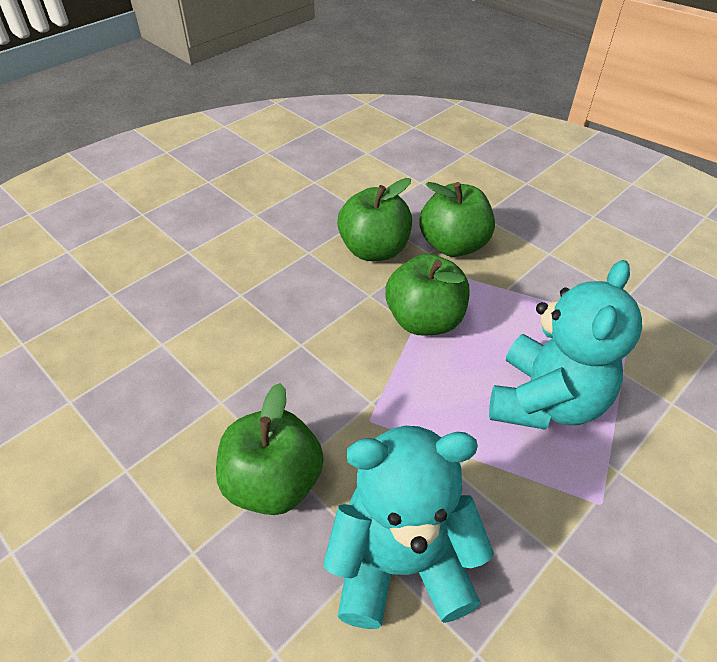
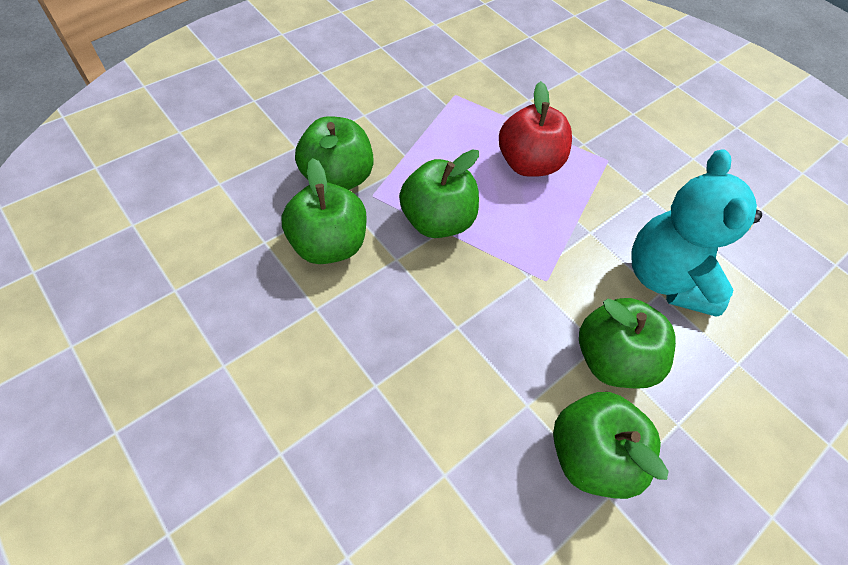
camera: 90 degrees left, 10 degrees up
turquoise teddy bear [489,260,642,430] -> red apple [499,81,572,177]
none -> green apple [553,392,669,499]

